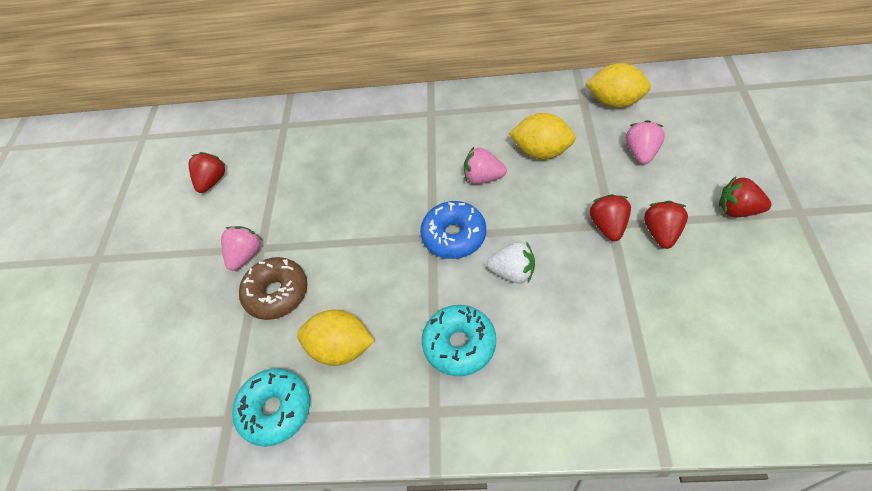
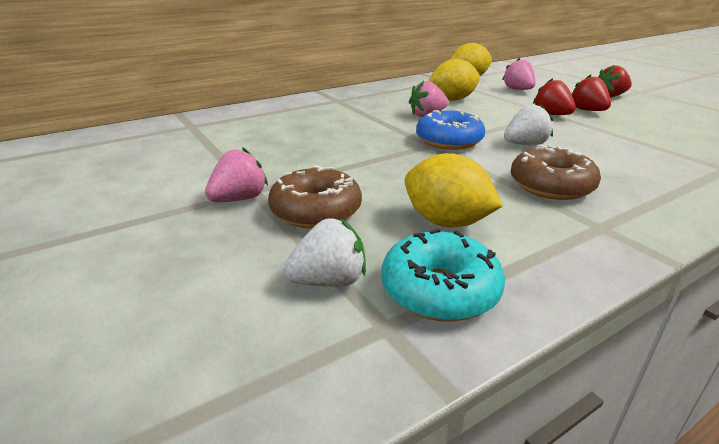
camera: 40 degrees left, 25 degrees down
red strawberry [188,152,226,193] -> none
pink strawberry [221,226,262,271] -> pink strawberry turned 60 degrees clockwise [205,147,268,202]
yellow lemon [297,309,375,366] -> yellow lemon turned 60 degrees clockwise [404,153,502,227]
turquoise donut [422,305,496,376] -> brown donut [511,145,601,200]
none -> white strawberry [283,218,366,287]

